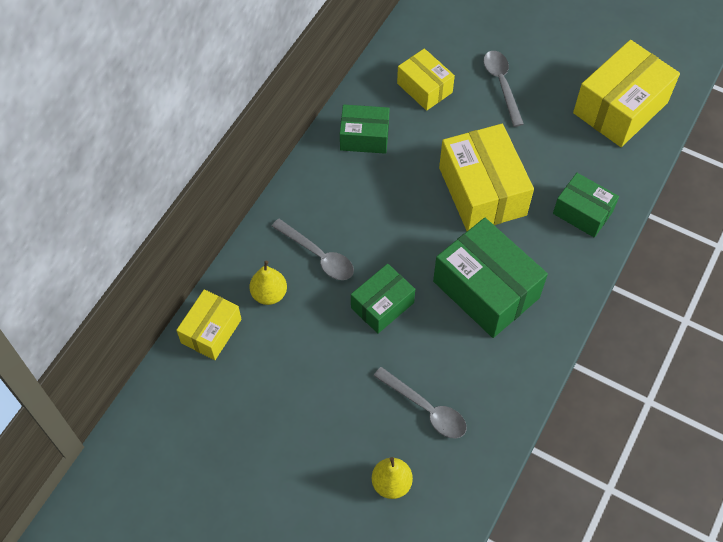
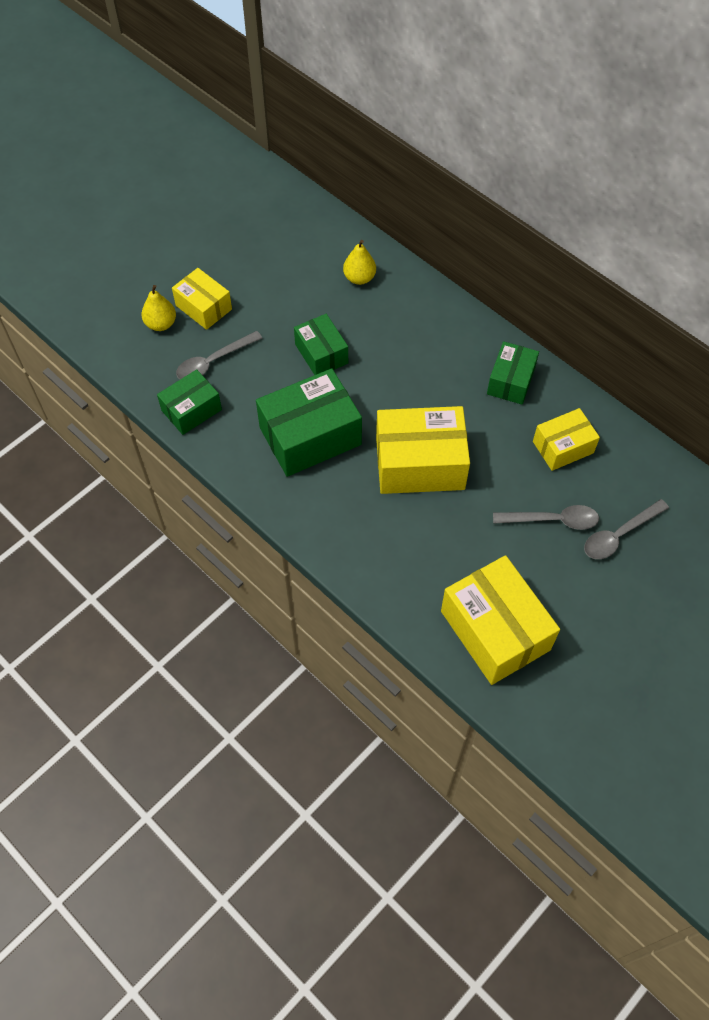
camera: 105 degrees right, 0 degrees up
yellow box [176,289,242,360] -> yellow box moved to [172,268,232,330]
grey spoon [272,219,354,280] -> grey spoon moved to [584,499,669,559]
green box [553,173,619,238] -> green box moved to [157,369,222,435]

